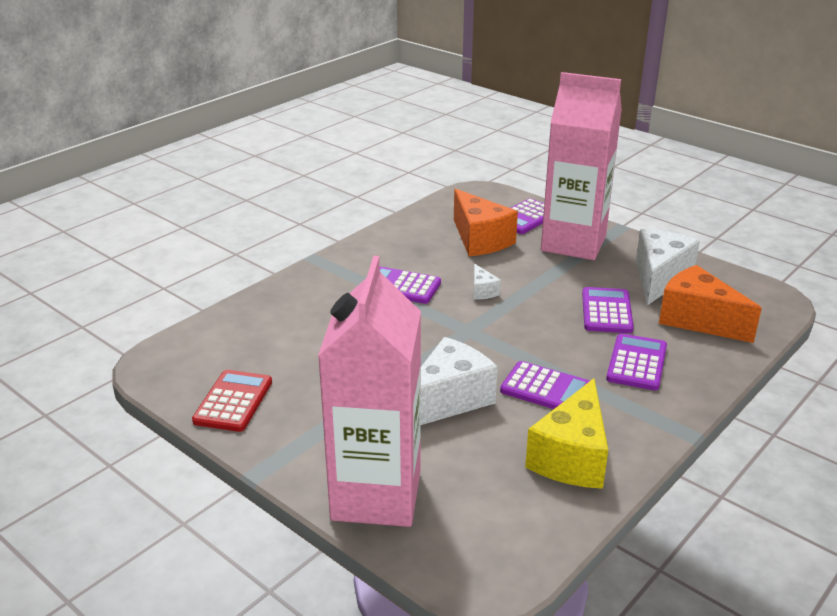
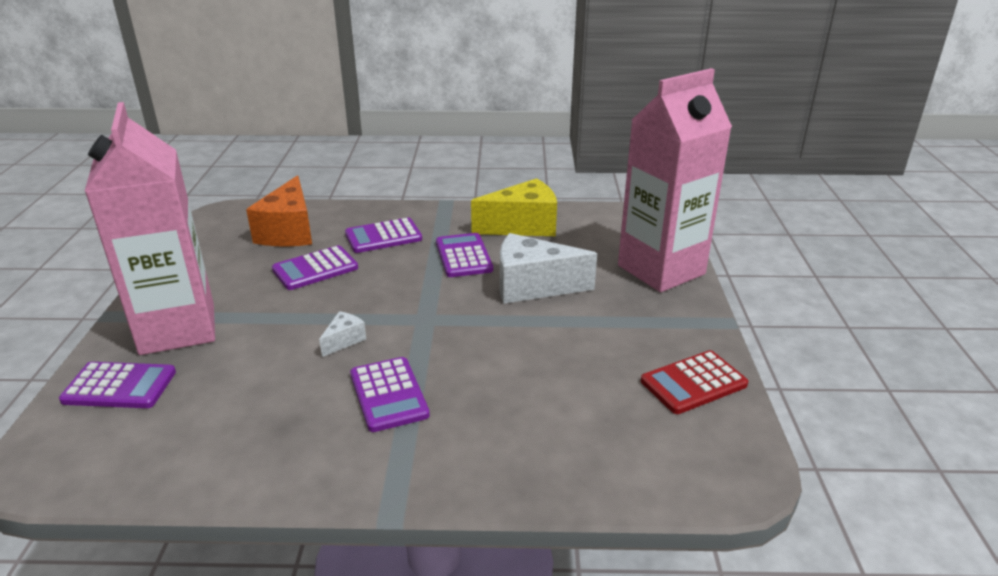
camera: 130 degrees left, 0 degrees up
orange cheese [454,189,518,256] -> none
white cheese [636,229,700,305] -> none

